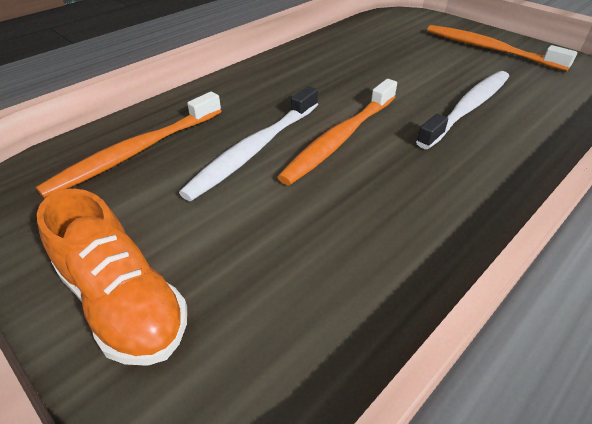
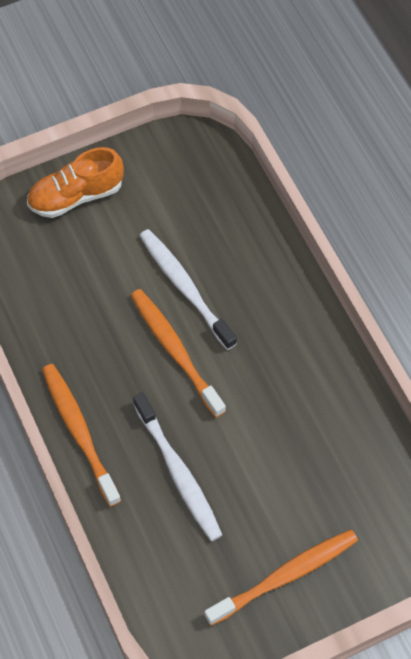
camera: 110 degrees right, 20 degrees up
orange toothbrush [36,92,221,198] -> orange toothbrush moved to [42,364,121,507]

